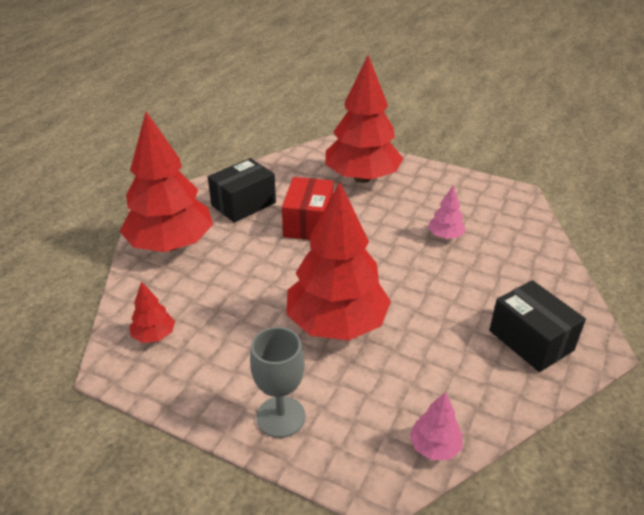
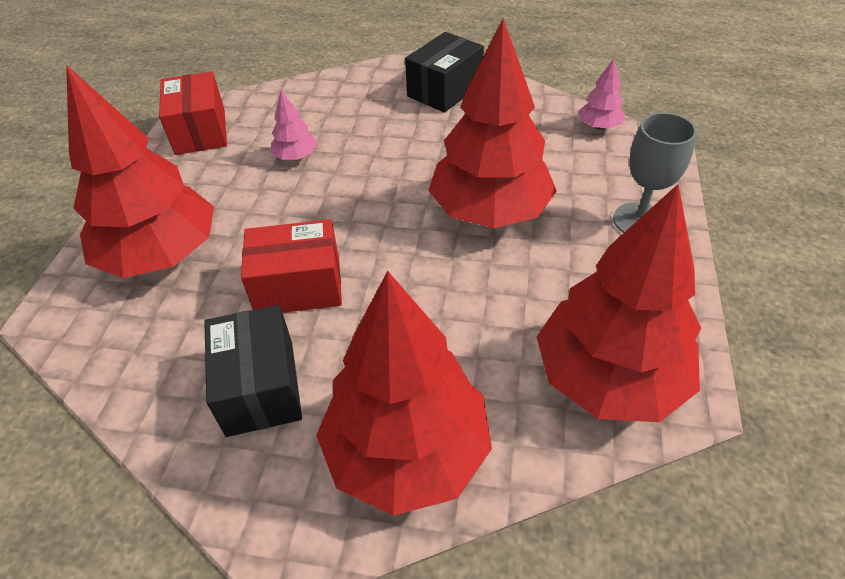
camera: 105 degrees left, 10 degrees up
red tree [130,281,175,343] -> red tree [537,184,701,422], size x2.36
black box [208,158,276,223] -> black box turned 45 degrees clockwise [204,305,302,437]
none -> red box [159,71,227,155]

